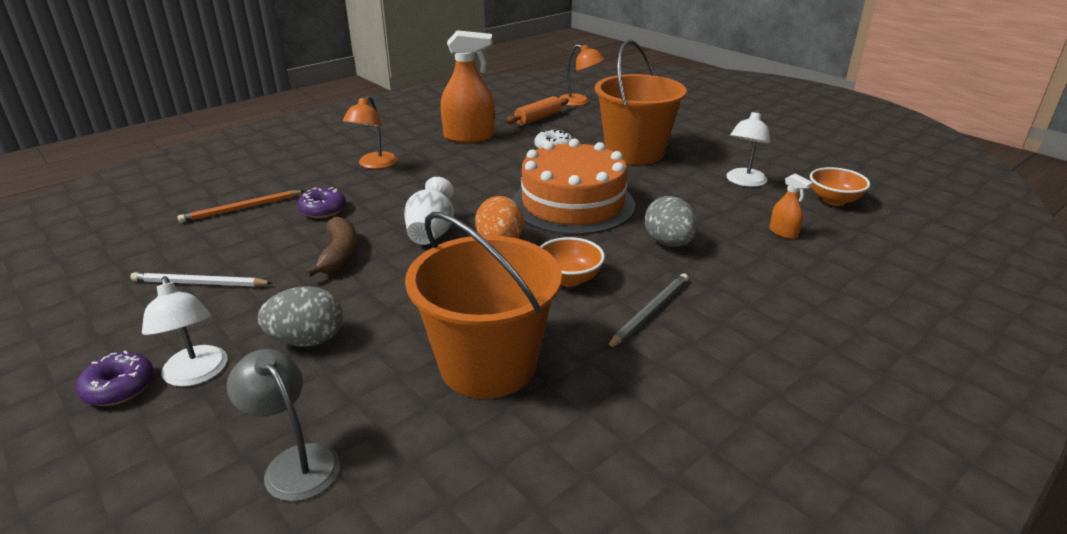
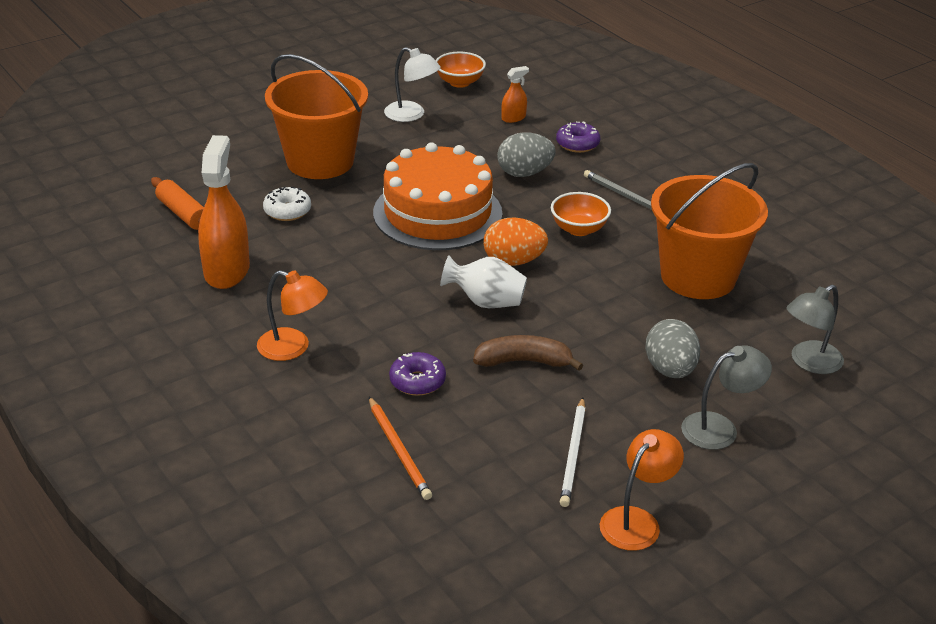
camera: 85 degrees left, 5 degrees up
purple donut [76,351,154,406] -> purple donut moved to [556,122,600,153]
white lamp [142,276,227,387] -> grey lamp [681,345,772,450]
orange lamp [559,44,605,106] -> orange lamp moved to [600,429,684,551]

